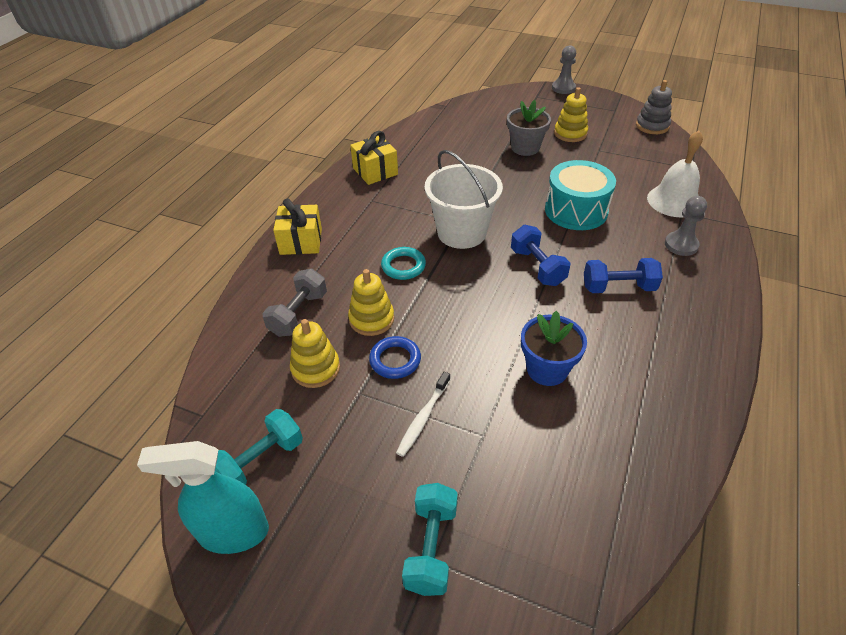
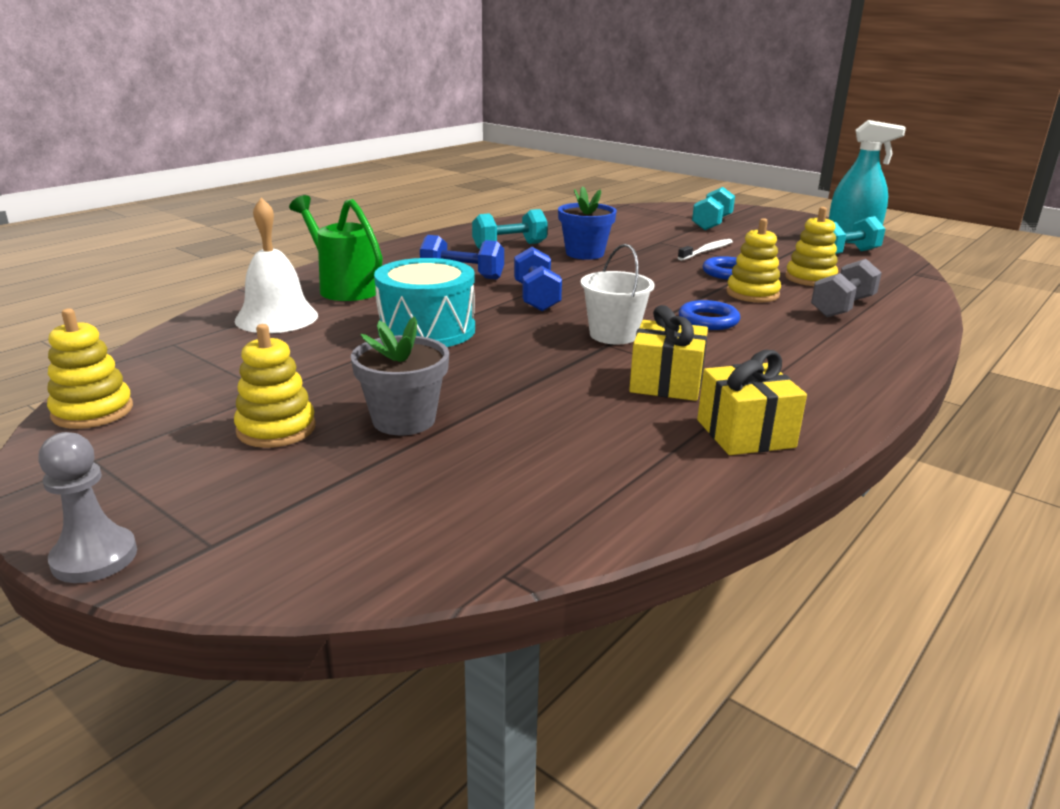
camera: 165 degrees left, 20 degrees down
yellow gift [273,198,322,255] -> yellow gift moved to [629,305,708,401]
turquoise ring [381,247,426,280] -> blue ring [679,300,740,330]
white bucket [425,150,503,249] -> white bucket [581,244,655,344], size x0.65
grey stacking toy [636,80,672,134] -> yellow stacking toy [47,308,133,429]
grey pawn [665,196,707,256] -> green watering can [289,195,383,301]
none -> turquoise dumbbell [472,209,548,249]

